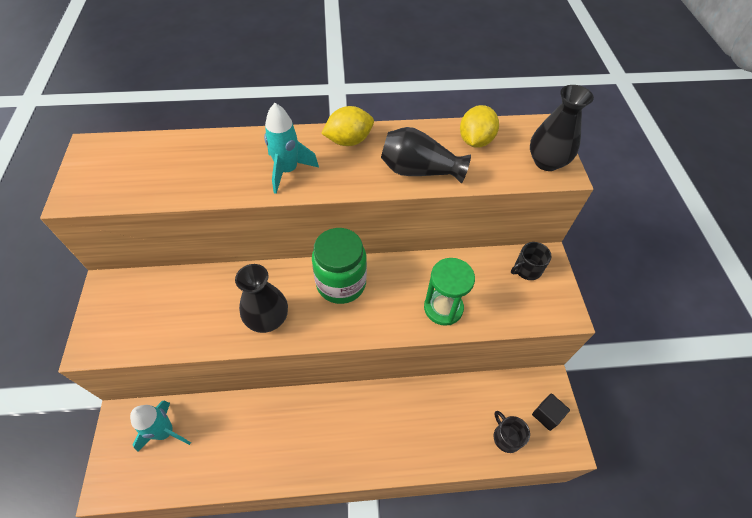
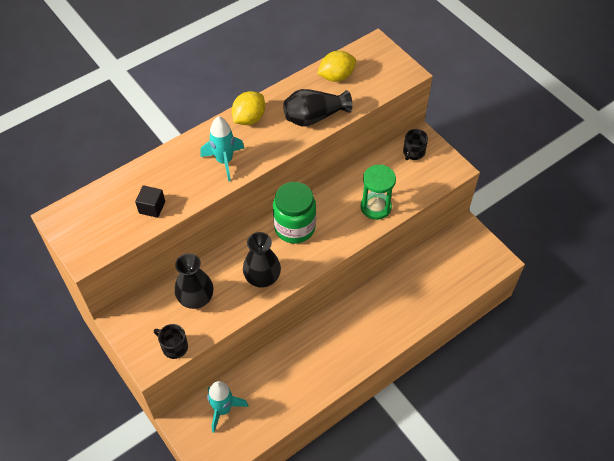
camera: 30 degrees left, 0 degrees up
yellow lemon [460,105,499,148] -> yellow lemon turned 75 degrees clockwise [317,51,356,82]
black mug [494,411,530,453] -> black mug moved to [154,324,188,359]
black vase [530,85,594,171] -> black vase moved to [175,253,214,309]
black cube [532,393,570,431] -> black cube moved to [135,185,165,218]

